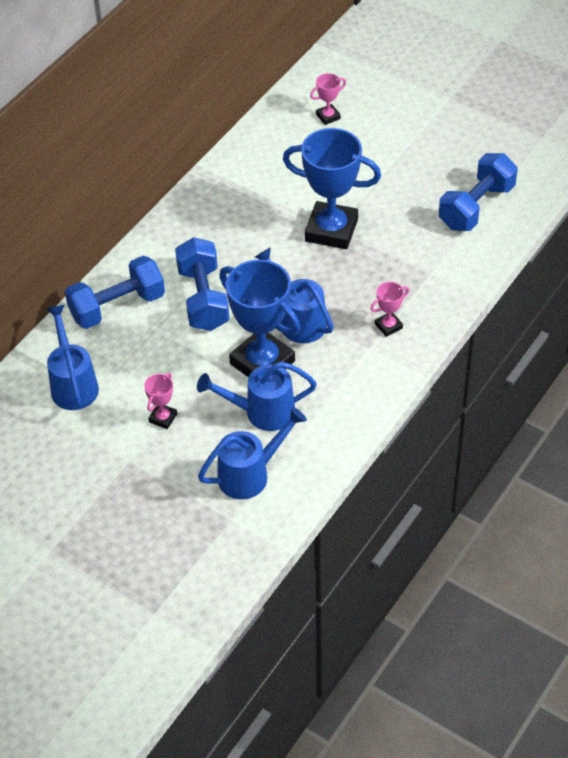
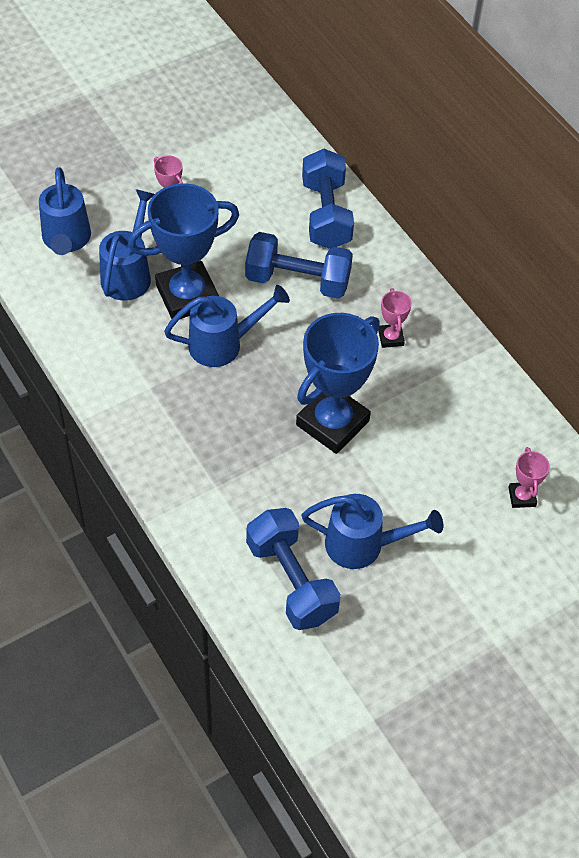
camera: 110 degrees right, 5 degrees up
blue watering can [46,305,99,410] -> blue watering can moved to [302,494,443,569]
pink trophy [370,282,409,337] -> pink trophy moved to [378,288,412,348]

